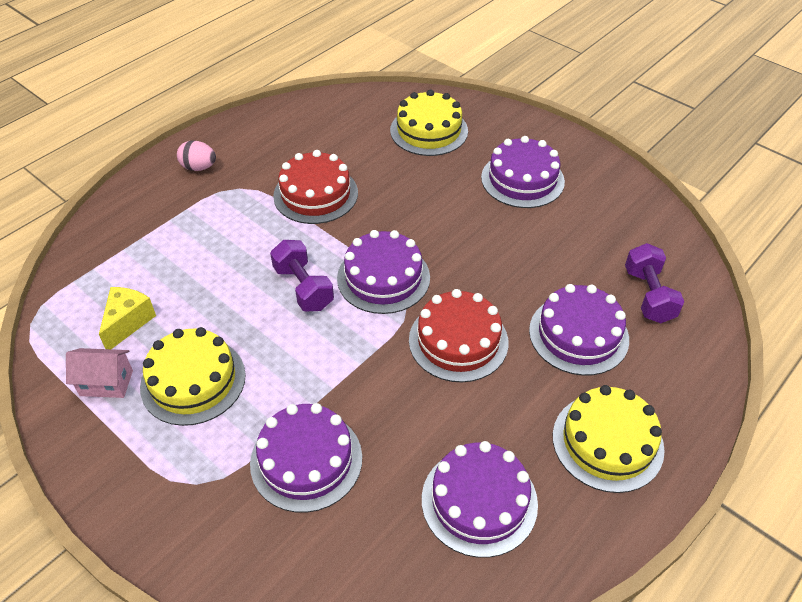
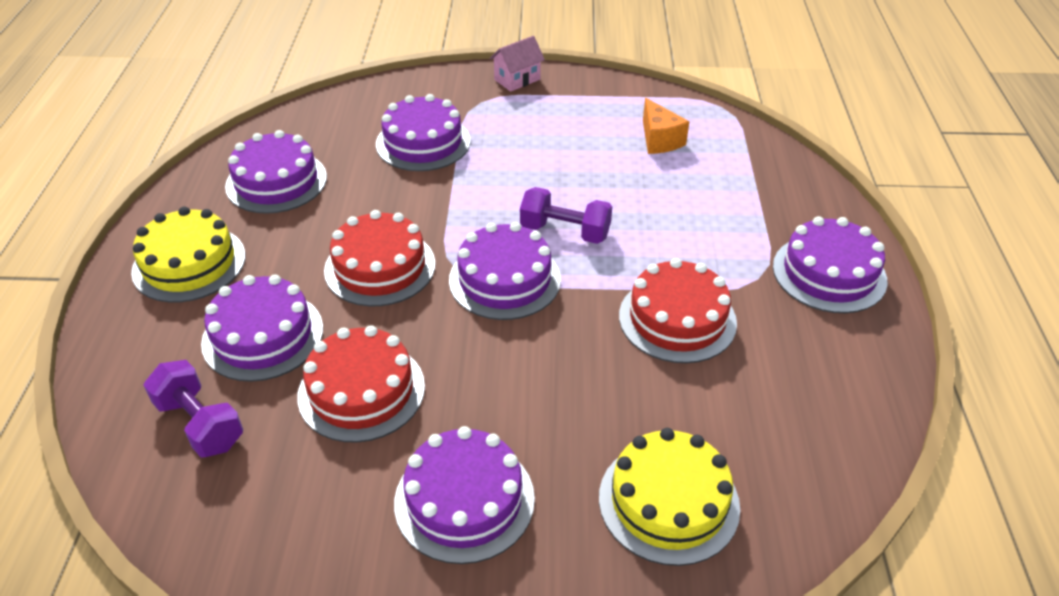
camera: 140 degrees right, 5 degrees down
pink house [66,348,133,398] -> pink house moved to [490,36,545,92]
yellow cheese [99,287,156,349] -> orange cheese [643,98,689,154]
yellow cake [140,327,246,426] -> none
pink egg [177,140,216,171] -> purple cake [773,216,887,313]
none -> red cake [297,325,425,443]

